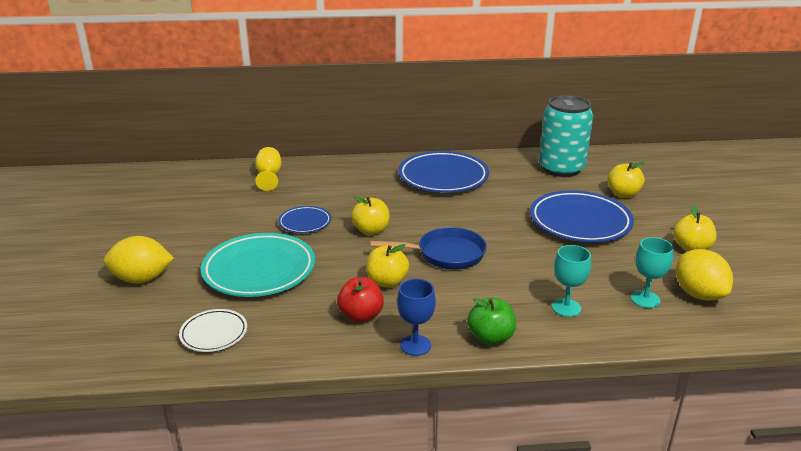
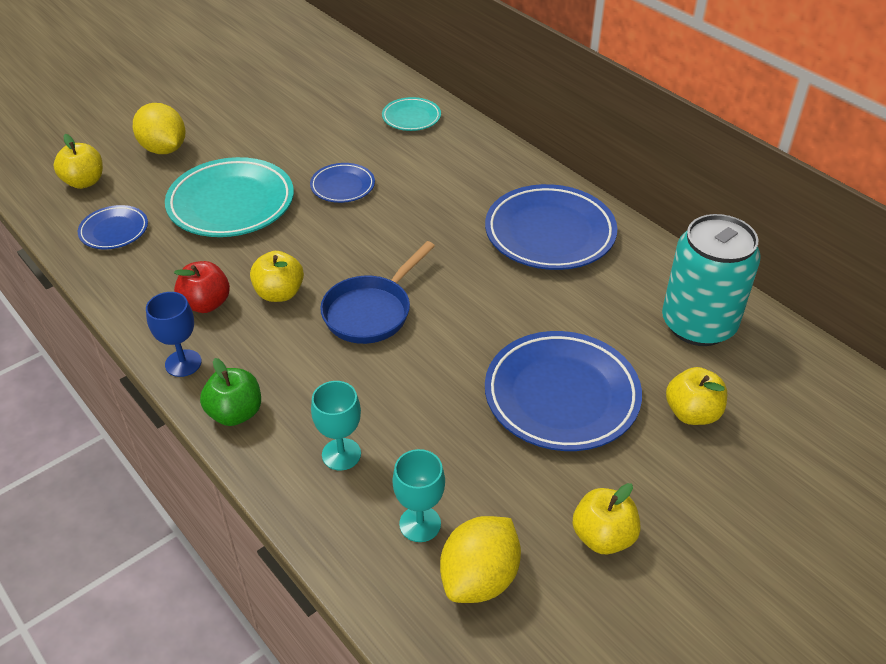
camera: 55 degrees right, 15 degrees up
white plate [179,309,247,352] -> blue plate [78,205,148,249]
yellow goblet [255,147,281,191] -> turquoise plate [382,97,441,131]
yellow apple [351,196,390,235] -> yellow apple moved to [53,134,103,189]
blue pan [370,227,487,269] -> blue pan turned 75 degrees clockwise [320,241,435,344]

